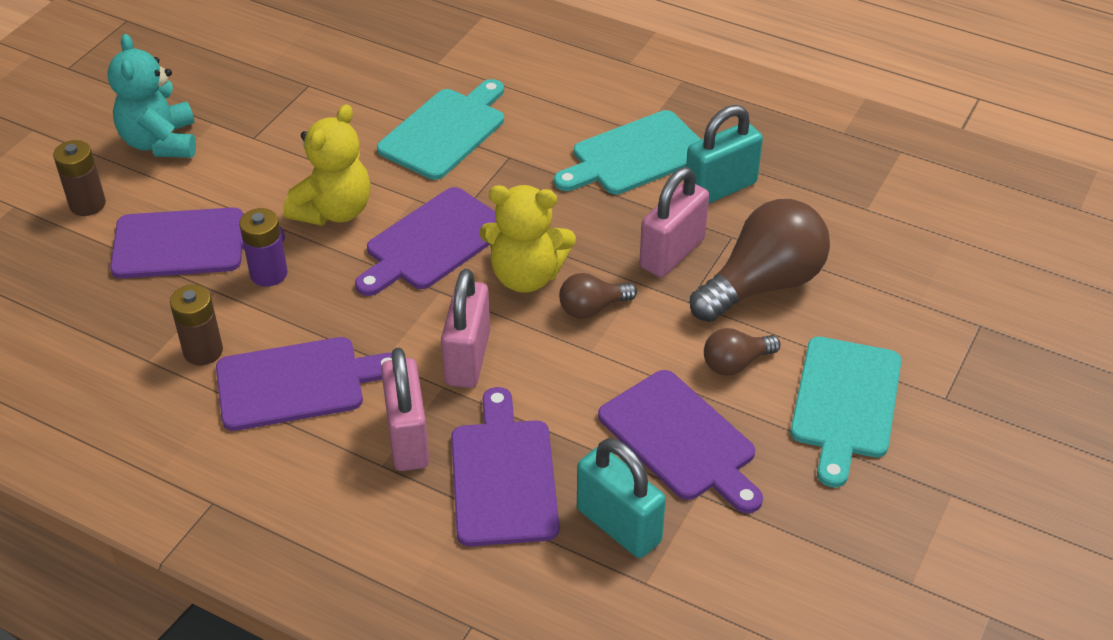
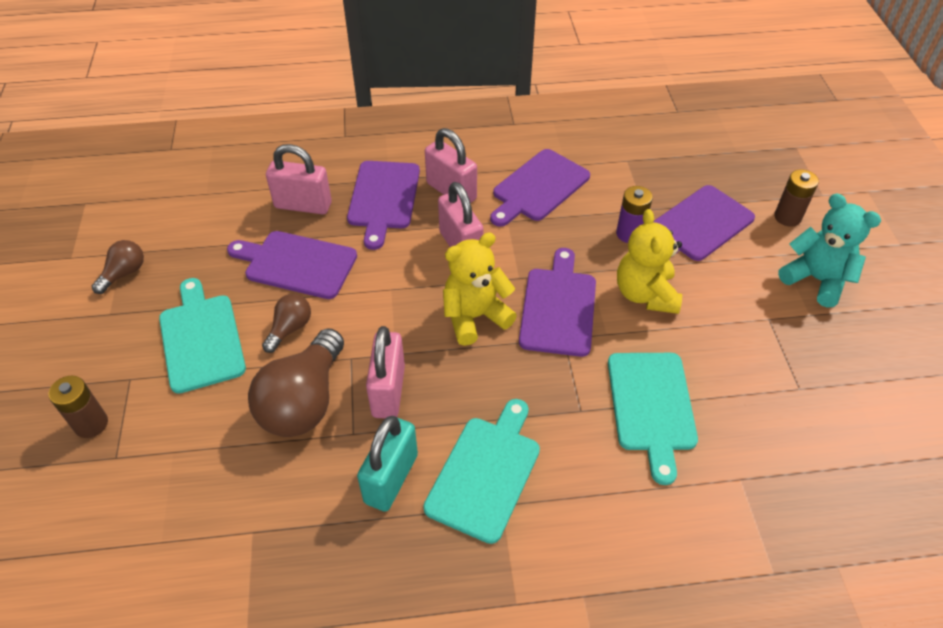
camera: 145 degrees right, 5 degrees up
brown battery [170,285,223,365] -> brown battery moved to [48,376,108,438]
purple cutting board [451,387,559,546] -> purple cutting board turned 45 degrees clockwise [347,161,420,250]
brown light bulb [559,273,637,319] -> brown light bulb moved to [92,240,144,294]
turquoise padlock [577,438,666,558] -> pink padlock [266,144,332,215]

